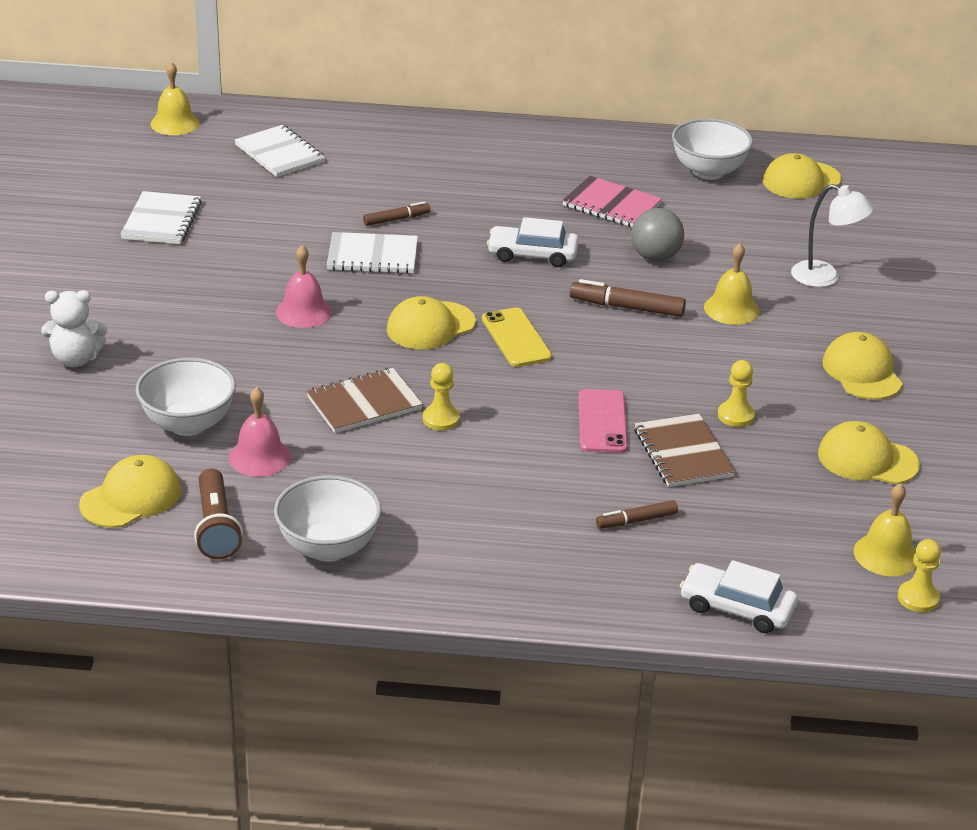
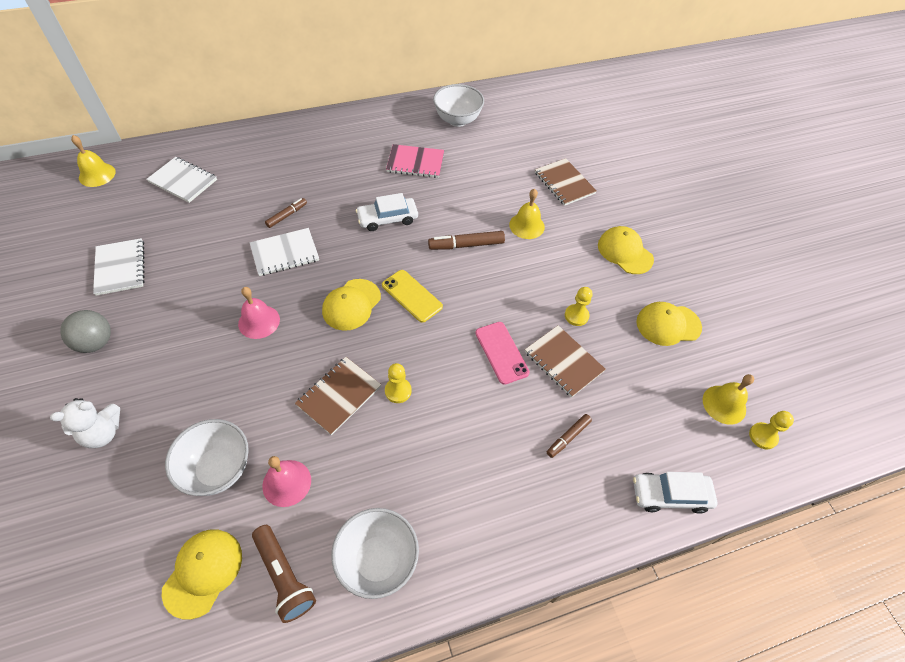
camera: 25 degrees left, 20 degrees up
grey ball [631,208,684,261] -> grey ball moved to [60,310,111,353]
yellow cap [763,153,841,199] -> none
white lamp [791,184,874,287] -> brown notebook [535,158,597,206]

